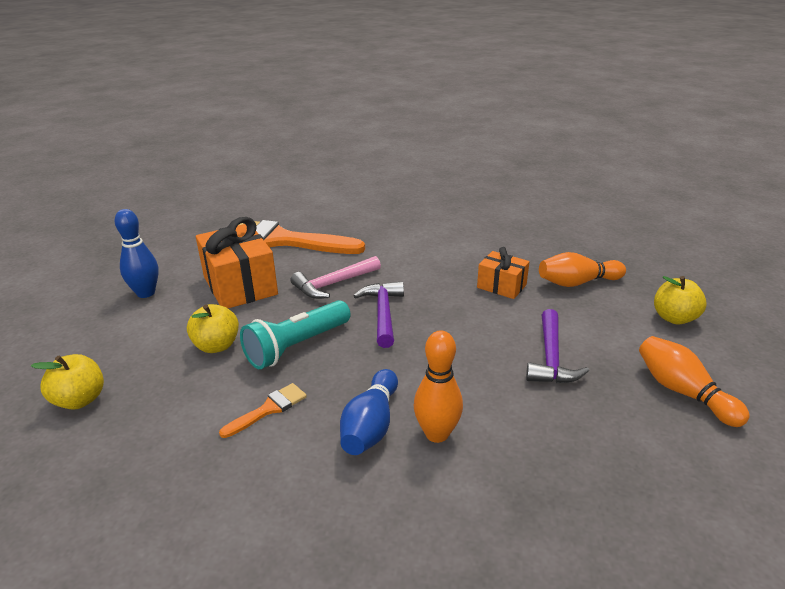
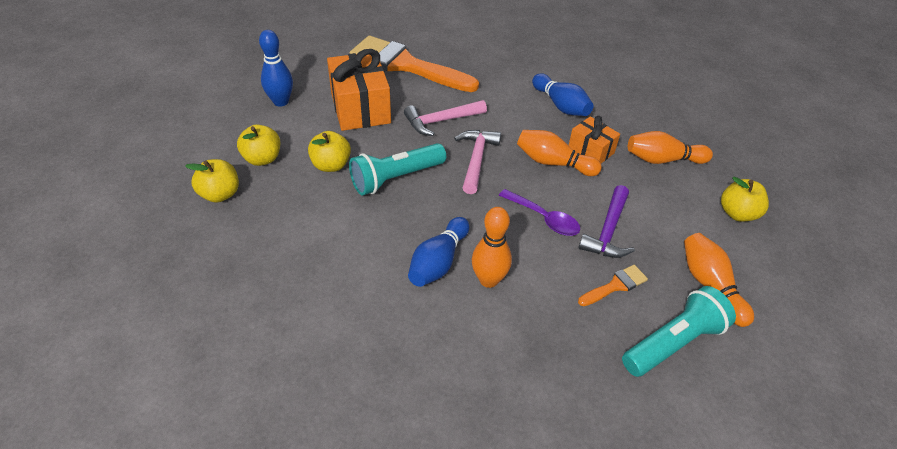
camera: 10 degrees right, 15 degrees up
orange brush [219,383,307,438] -> orange brush moved to [578,265,648,306]
purple hammer [353,281,404,348] -> pink hammer [454,130,501,194]
none -> yellow apple [237,124,280,166]
none -> purple spoon [499,189,580,236]
none -> orange bowling pin [517,130,602,176]
none -> blue bowling pin [532,73,594,116]
none -> turquoise flashlight [622,286,736,377]

